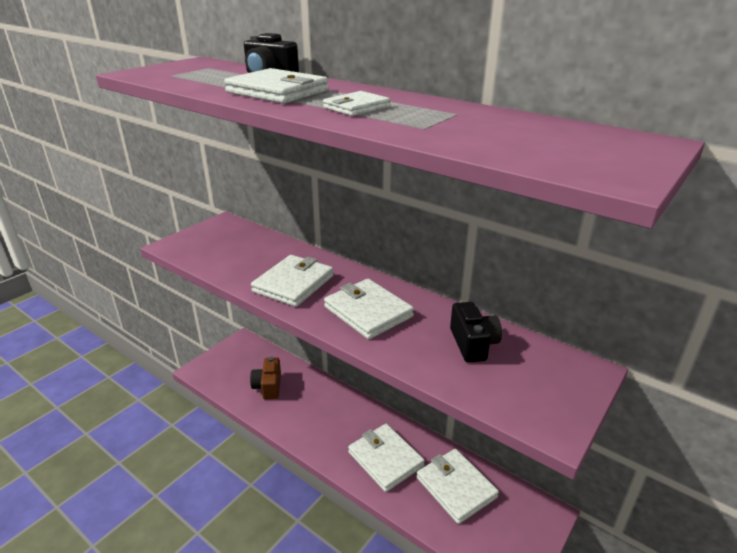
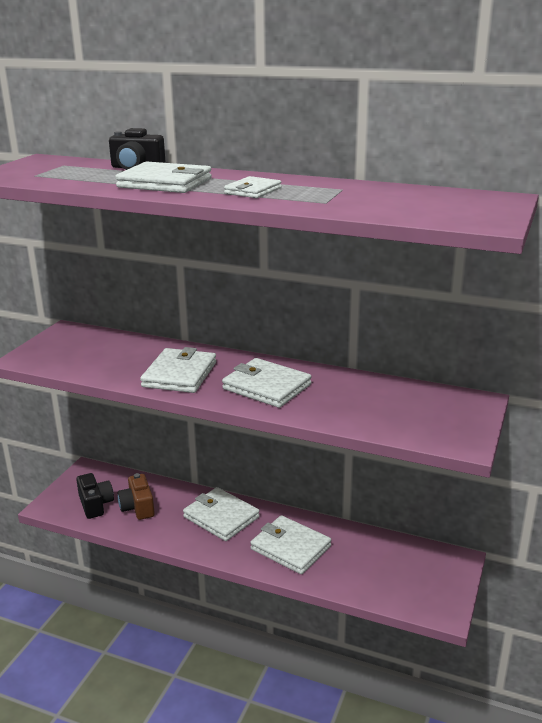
camera: 15 degrees left, 5 degrees down
white wallet [417,449,499,524] -> white wallet moved to [183,487,260,541]
black camera [450,302,502,363] -> black camera moved to [76,473,114,519]

